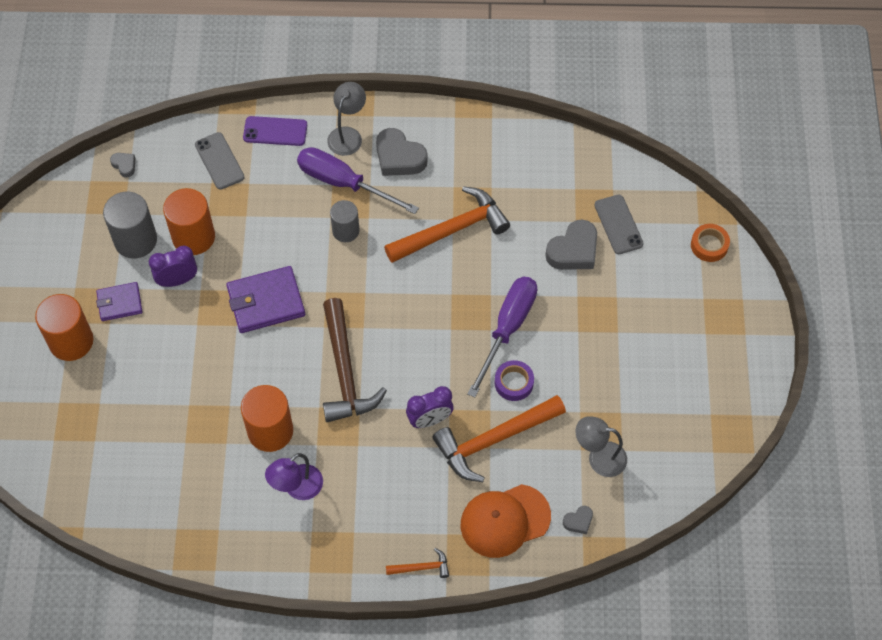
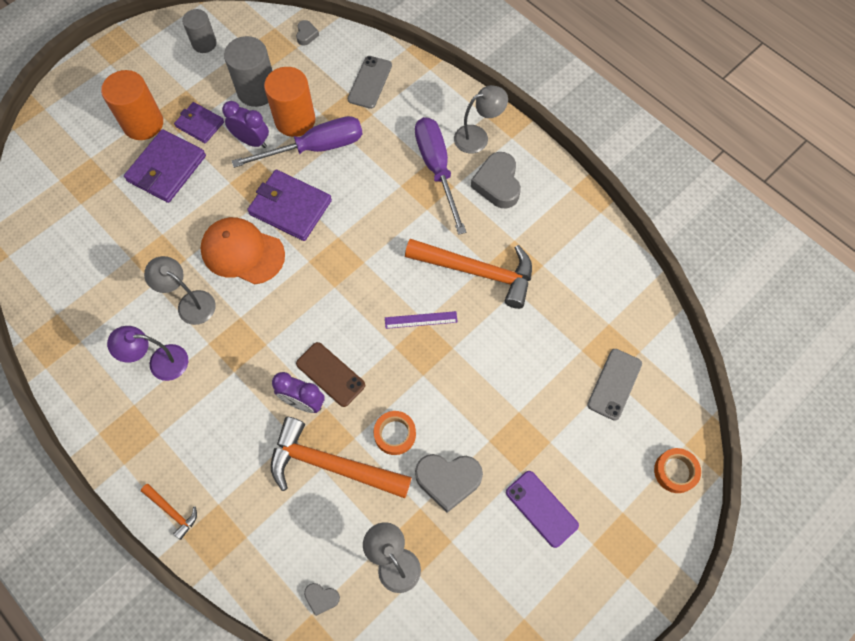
camera: 45 degrees right, 5 degrees up
orange cylinder [241,385,293,452] -> grey lamp [144,256,216,325]
purple phone [243,116,307,146] -> purple phone moved to [506,471,579,548]
brown hammer [323,298,387,422] -> none
grey cylinder [330,200,360,242] -> grey cylinder moved to [182,9,217,53]
orange cap [461,484,551,558] -> orange cap moved to [200,217,285,284]
purple screwdriver [467,277,537,397] -> purple screwdriver moved to [232,116,363,168]
purple tape [495,360,534,401] -> orange tape [373,411,416,455]
grey heart [545,220,597,270] -> grey heart moved to [415,454,483,513]
none -> purple wallet [124,129,206,203]
none -> brown phone [296,342,365,407]
none -> purple ruler [385,311,458,329]

